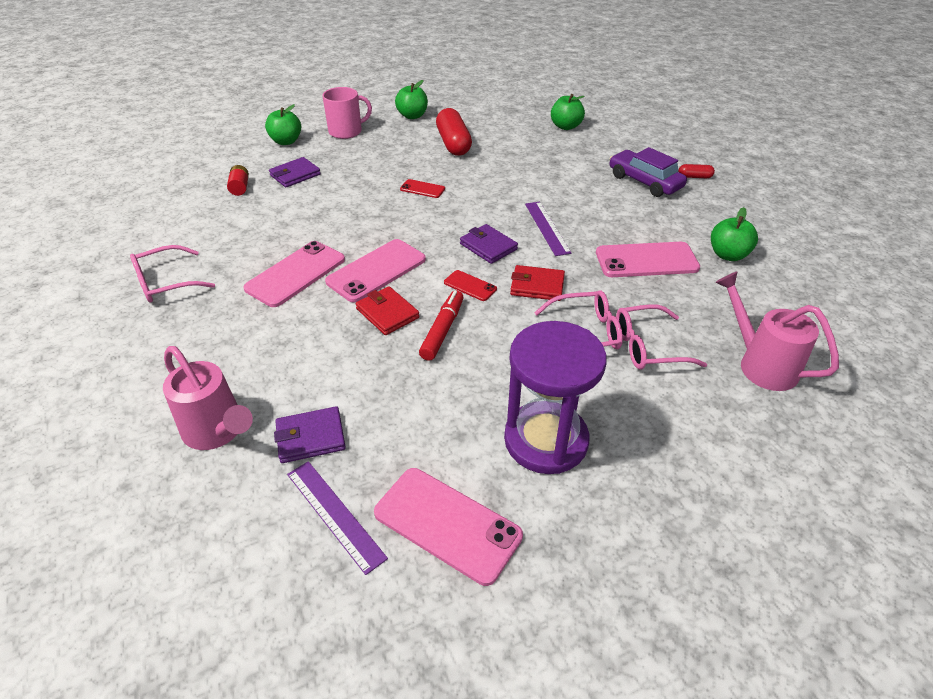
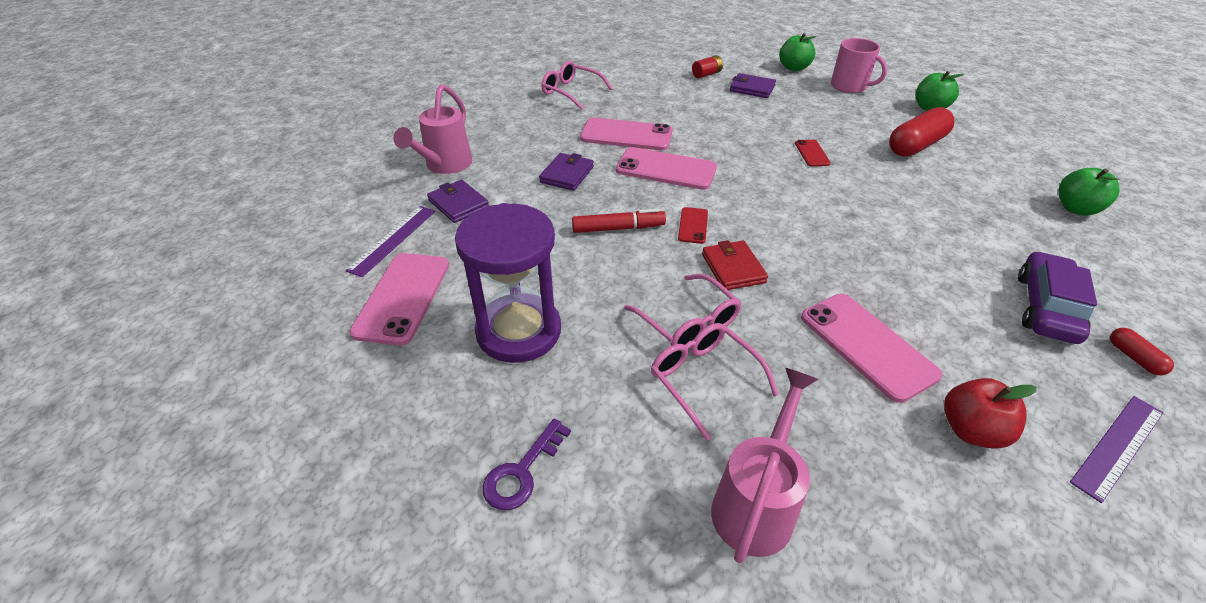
camera: 65 degrees right, 0 degrees up
red wallet [356,286,419,335] -> none
purple wallet [460,224,518,264] -> purple wallet moved to [539,153,594,191]
purple ruler [525,202,571,256] -> purple ruler moved to [1070,396,1164,503]
green apple [711,207,758,261] -> red apple [944,378,1037,449]
none -> purple key [482,419,571,510]

